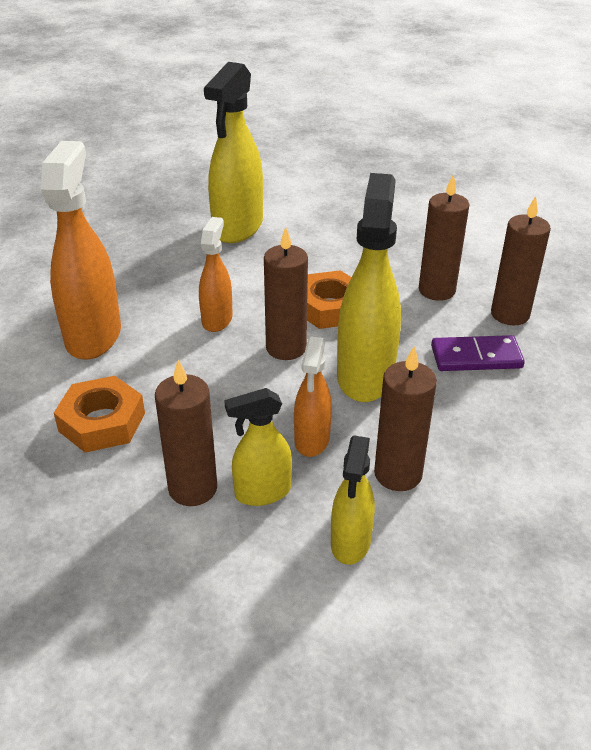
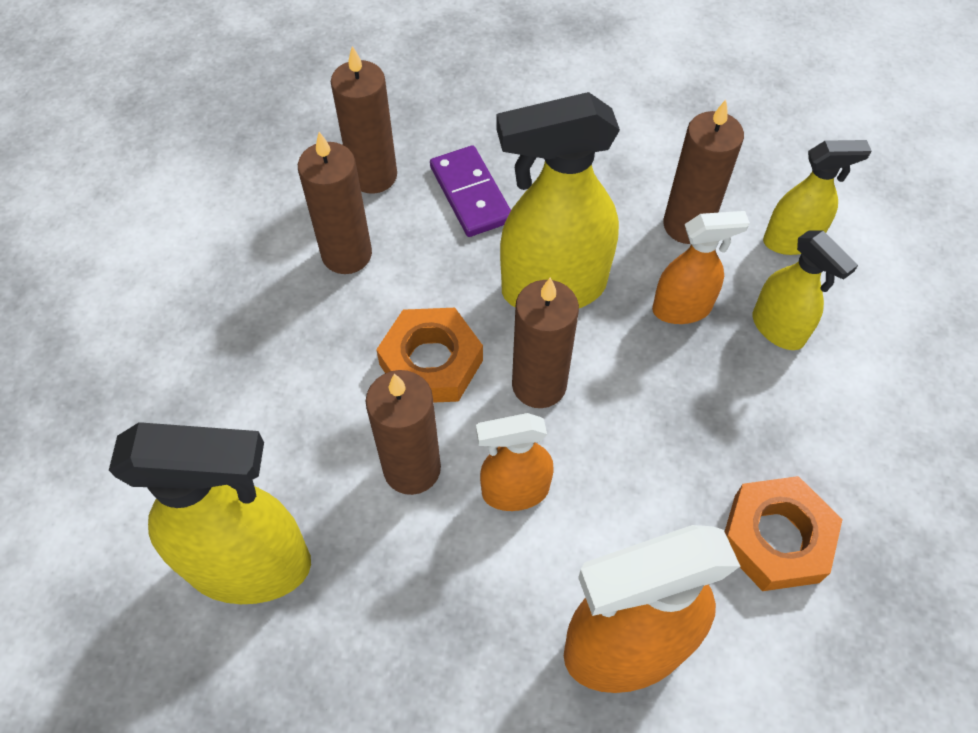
camera: 110 degrees left, 20 degrees up
brown candle [155,360,217,506] -> brown candle moved to [366,370,441,495]

